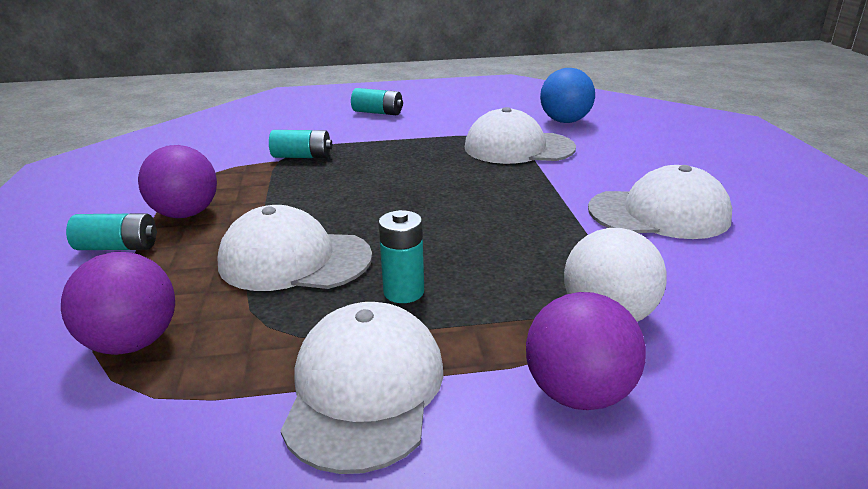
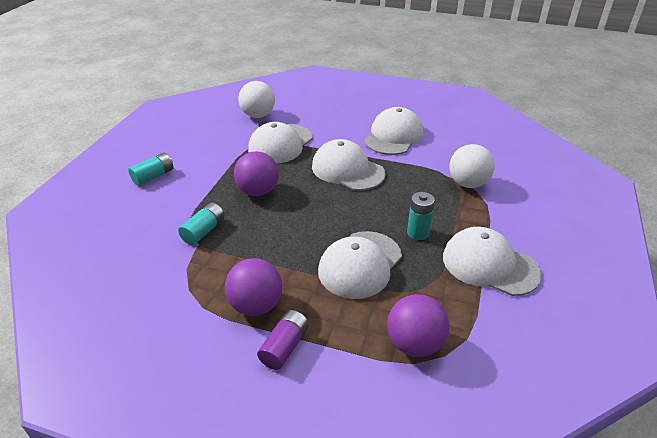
camera: 65 degrees left, 10 degrees up
turquoise battery [66,213,157,250] -> purple battery [257,310,309,370]
purple ball [526,292,646,410] -> purple ball moved to [234,151,279,196]
blue ball [540,68,595,123] -> white ball [238,81,275,118]
none -> white cap [312,139,386,191]

